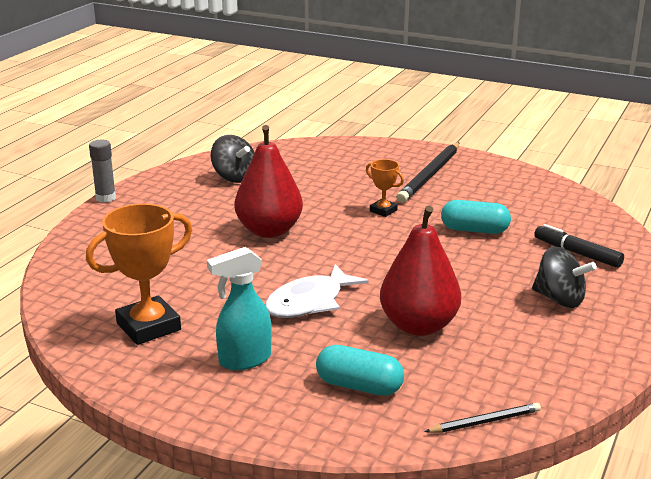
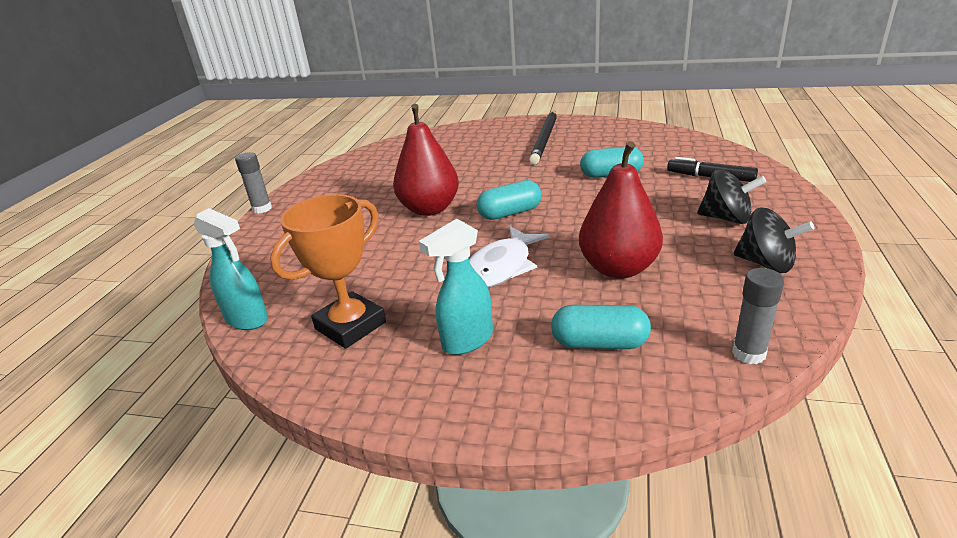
camera: 10 degrees left, 5 degrees up
black spinning top [211,135,255,183] -> black spinning top moved to [734,207,815,273]
orange trophy [366,159,404,217] -> none
black pencil [425,403,541,433] -> grey glue stick [732,268,784,364]
none -> turquoise spray bottle [194,208,268,330]
none -> turquoise capsule [477,180,541,220]

